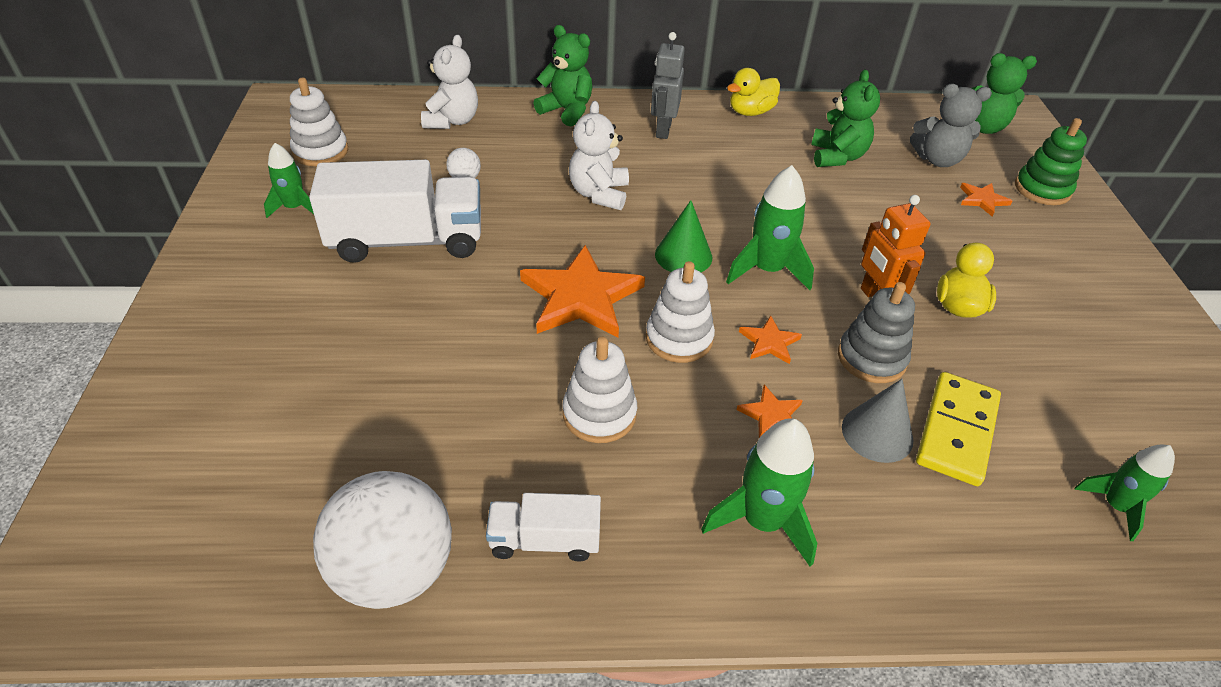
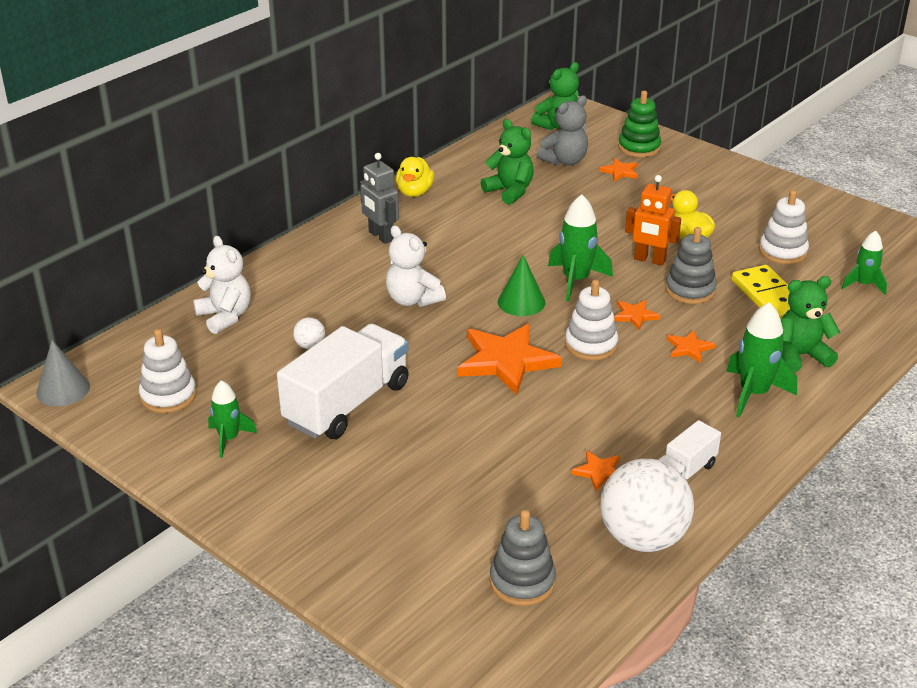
camera: 45 degrees left, 10 degrees down
green teddy bear [533,25,592,126] -> green teddy bear moved to [781,276,840,372]
white stacking toy [563,337,637,443] -> white stacking toy moved to [759,190,809,264]
grey cone [842,379,913,463] -> grey cone moved to [36,340,90,406]
none -> grey stacking toy [490,510,556,606]
none -> orange star [571,451,620,491]

